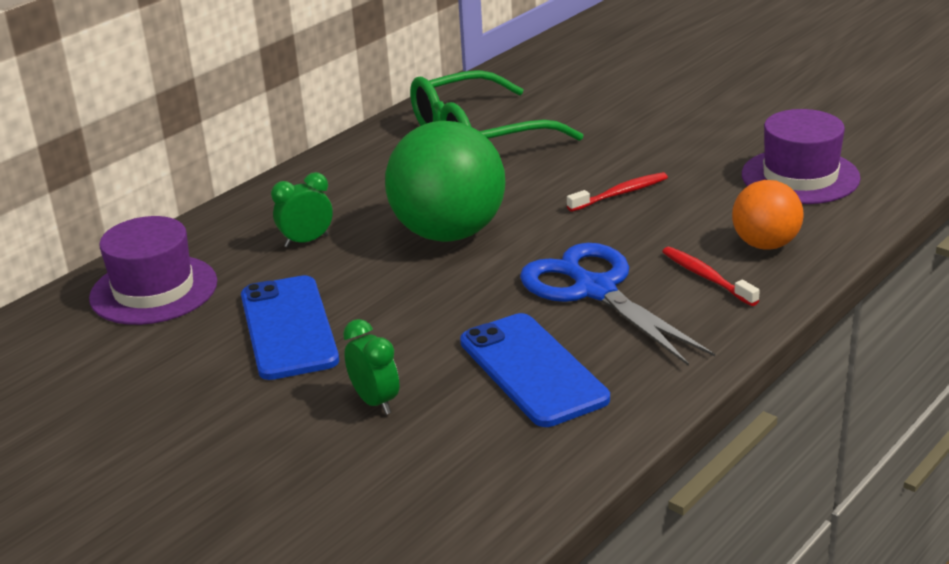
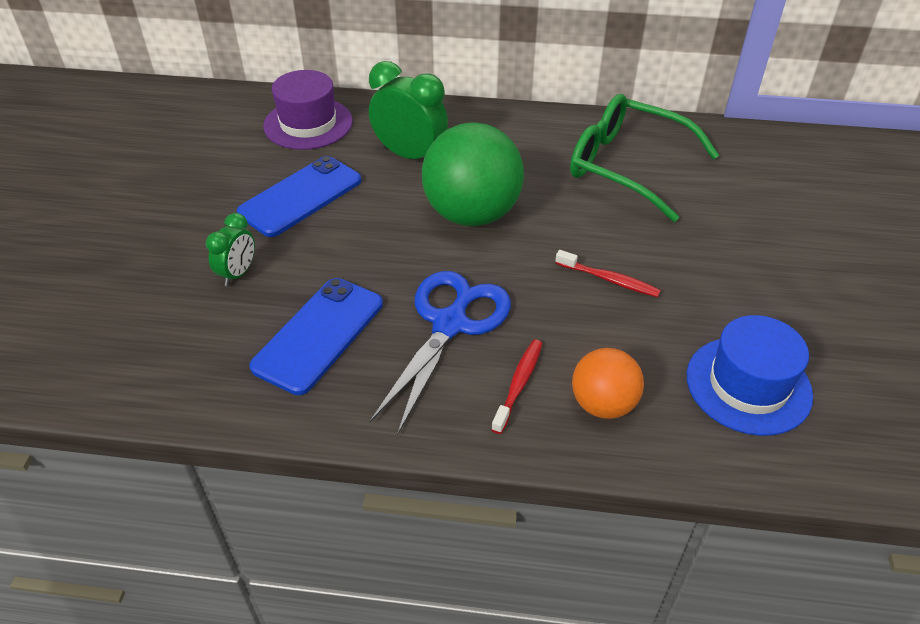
camera: 55 degrees right, 15 degrees up
green clock [271,172,333,248] -> green clock [369,61,448,159], size x1.74
purple hat [742,109,861,204] -> blue hat [686,315,813,436]

